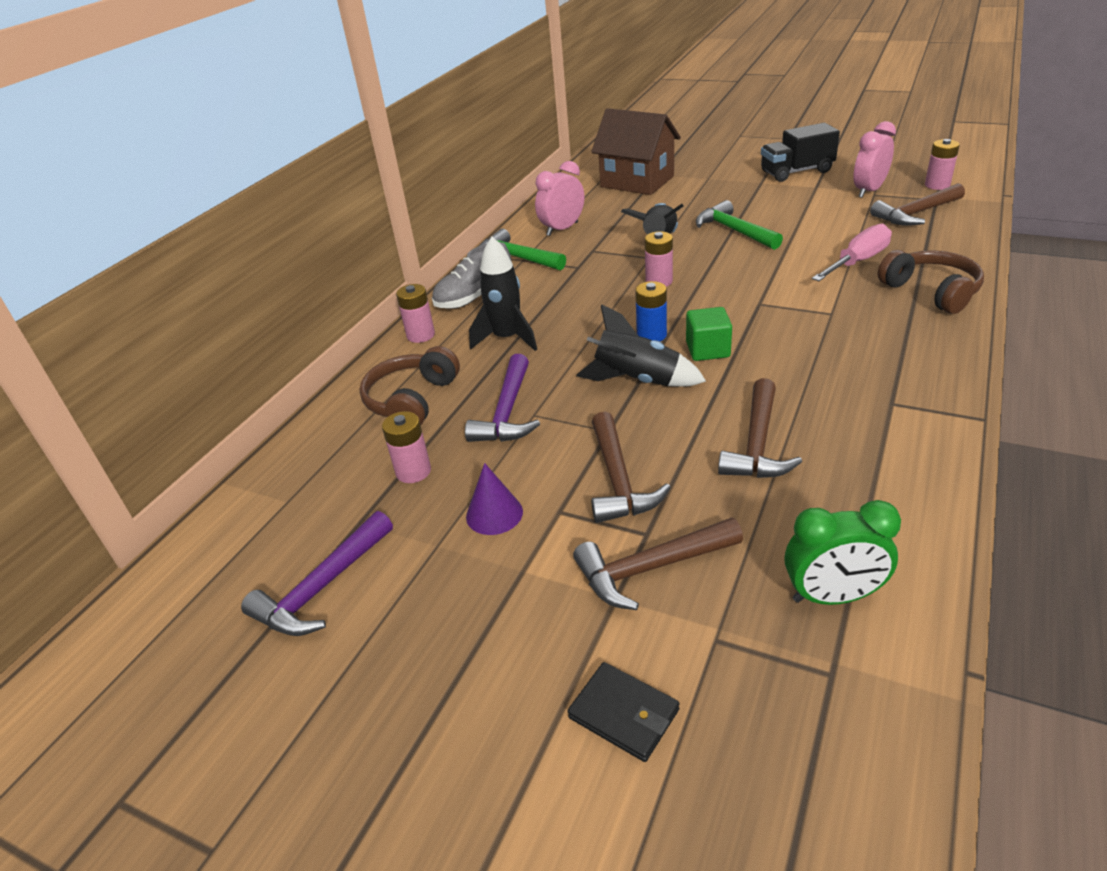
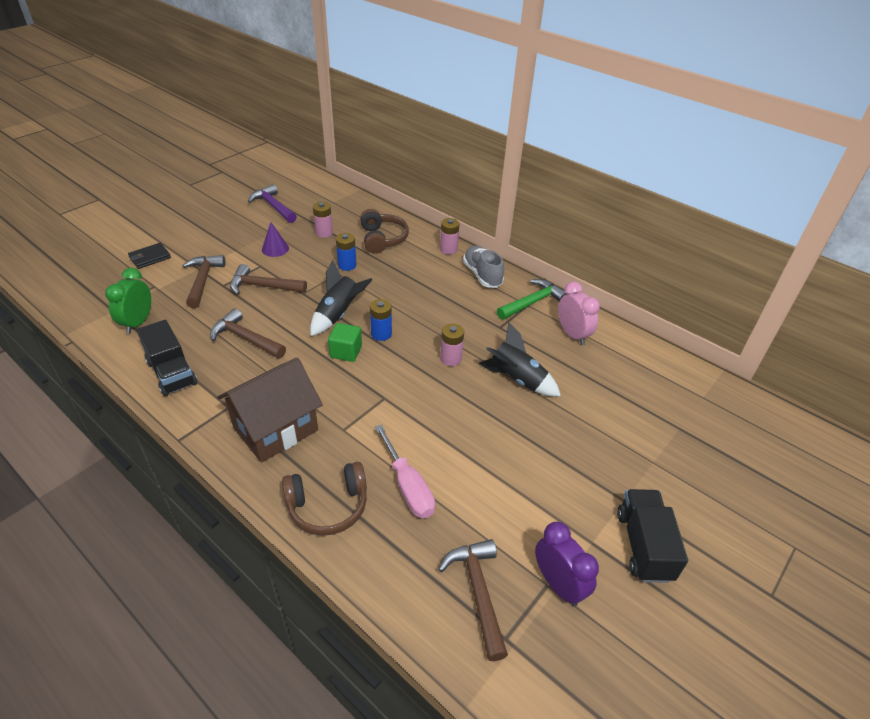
camera: 100 degrees right, 5 degrees up
brown headphones [359,346,460,425] -> brown headphones turned 45 degrees clockwise [360,209,409,254]
purple hammer [465,354,540,442] -> blue battery [336,233,357,271]
black rocket [469,237,537,351] -> none
brown house [591,108,681,195] -> brown house moved to [217,358,323,463]
green hammer [696,200,783,250] -> none
pink clock [853,121,896,198] -> purple clock [535,522,599,606]
pink battery [925,139,960,190] -> none
none -> black truck [137,320,197,396]

